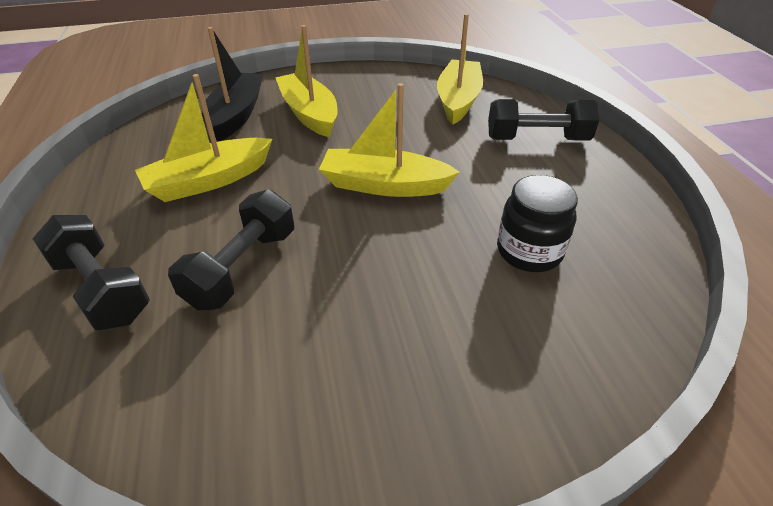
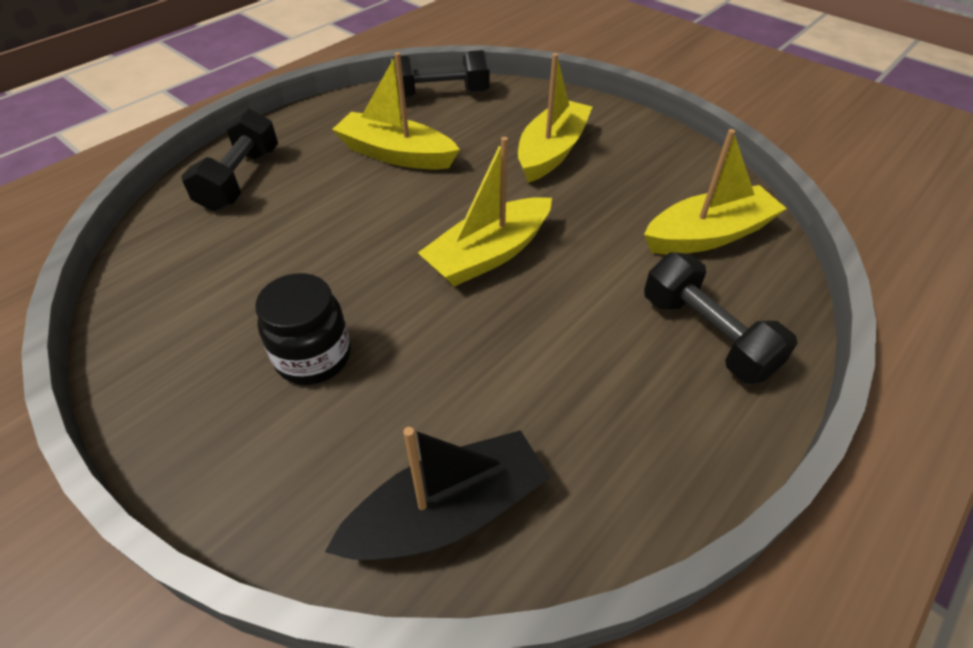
camera: 55 degrees right, 5 degrees up
black dumbbell [168,190,294,310] -> black dumbbell moved to [389,50,489,98]
black boat [202,27,263,142] -> black boat moved to [325,427,550,560]
yellow boat [319,83,460,197] -> yellow boat turned 105 degrees counterclockwise [418,137,552,286]
black jar [497,175,578,272] -> black jar moved to [255,273,351,385]

